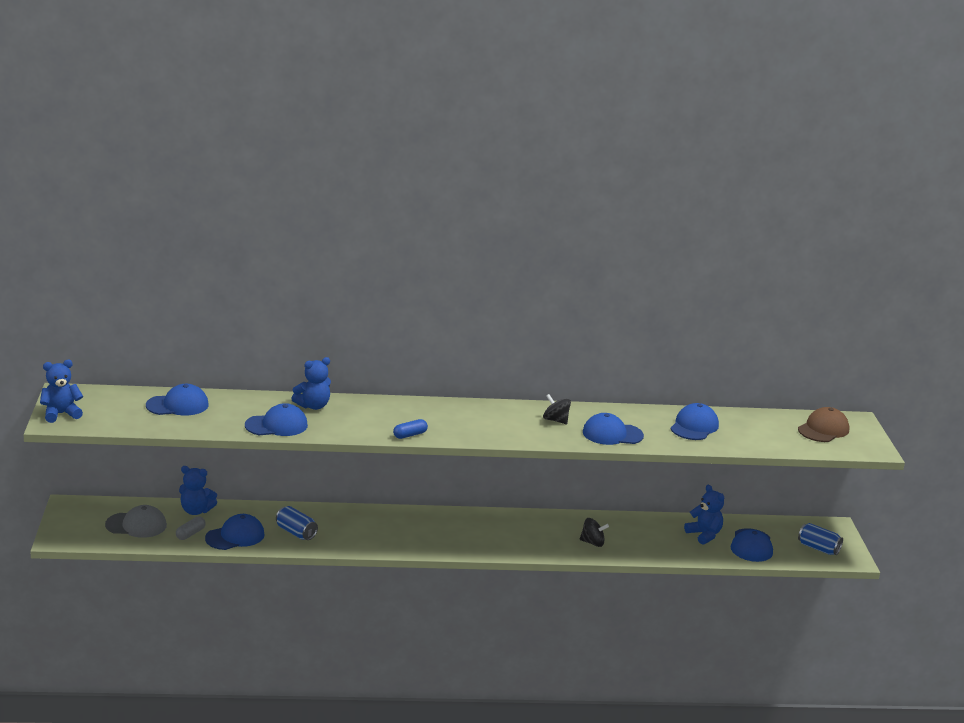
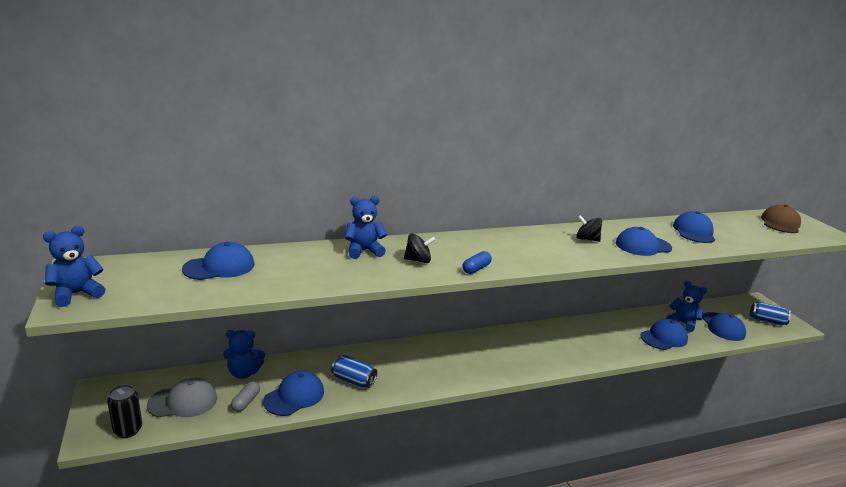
camera: 15 degrees left, 0 degrees up
blue cap [245,403,308,436] -> blue cap moved to [640,319,688,350]
blue teddy bear [291,357,331,410] -> blue teddy bear turned 150 degrees counterclockwise [345,196,387,259]
black spinning top [580,518,609,547] -> black spinning top moved to [404,233,435,263]
none -> black can [107,385,142,438]

